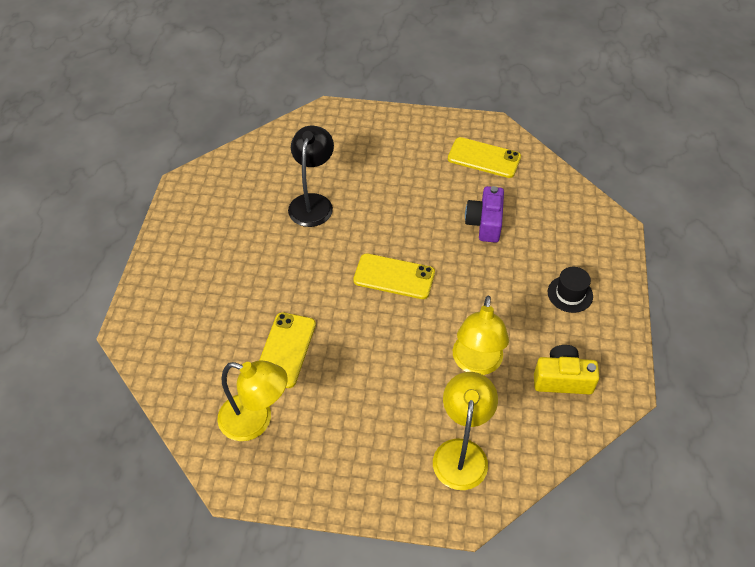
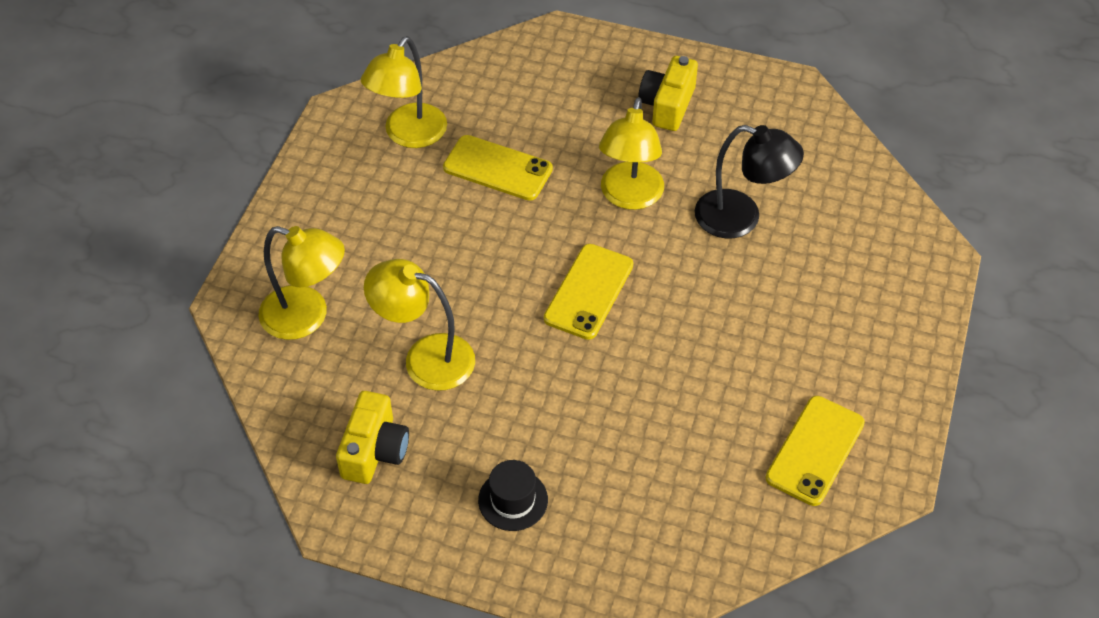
camera: 100 degrees right, 0 degrees up
purple camera [465,186,504,243] -> none
none -> yellow lamp [599,97,664,210]
none -> yellow camera [638,56,698,131]

